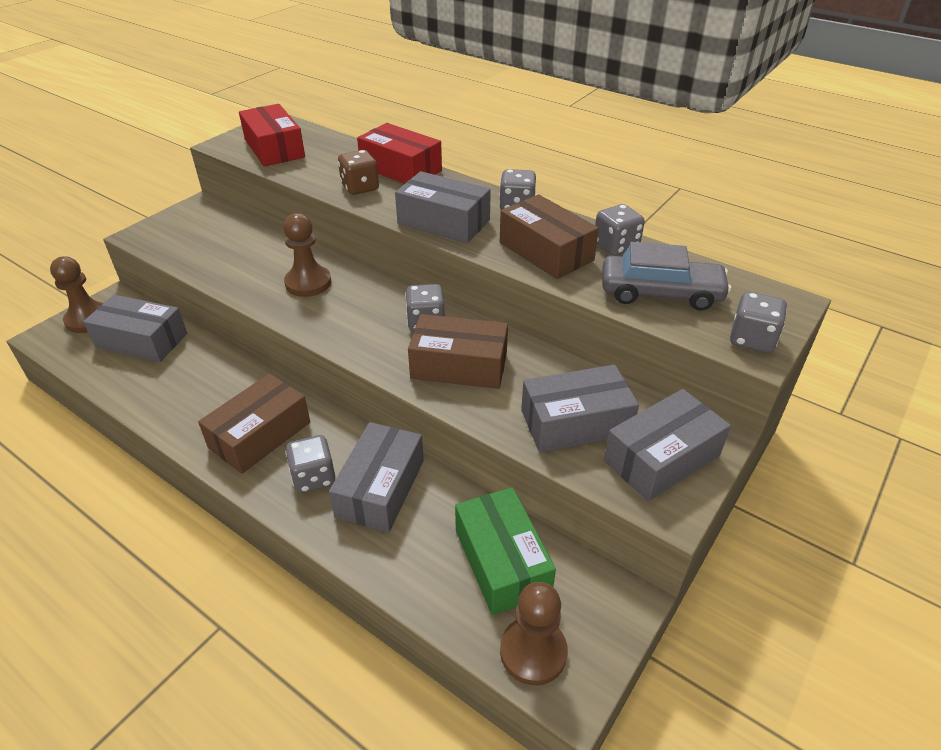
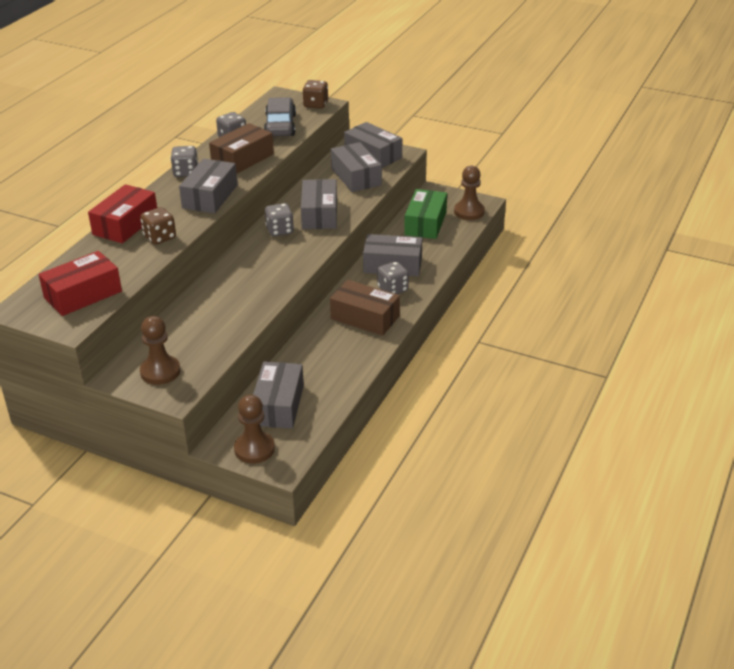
camera: 100 degrees left, 5 degrees down
brown pawn [283,213,331,297] -> brown pawn moved to [140,316,180,385]
brown box [408,314,508,389] -> grey box [301,179,337,229]
green box [455,487,556,615] -> green box turned 45 degrees counterclockwise [404,189,447,239]
grey dice [730,292,787,353] -> brown dice [302,80,328,109]

